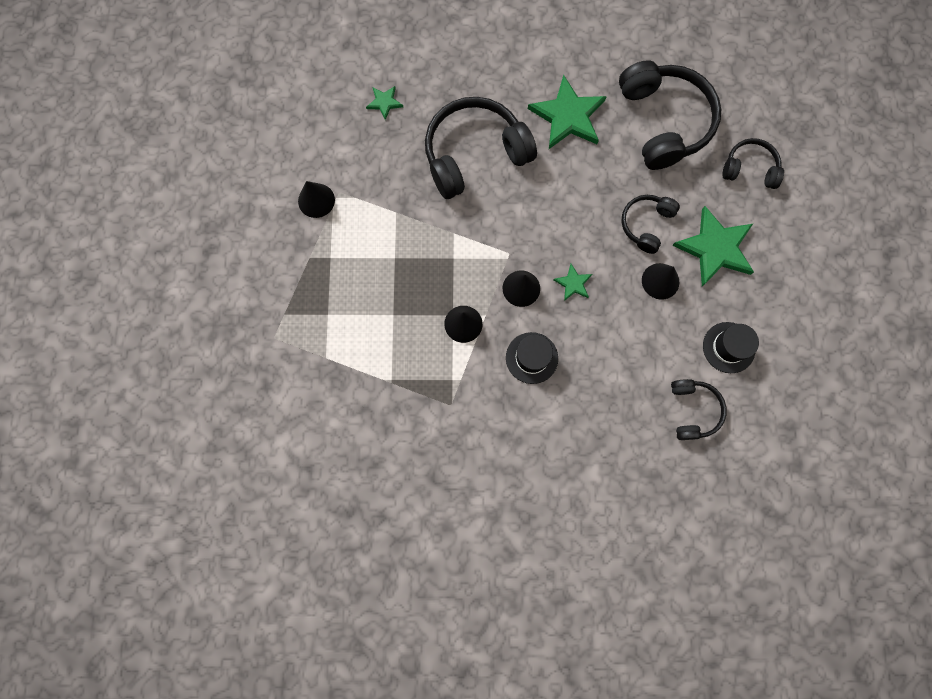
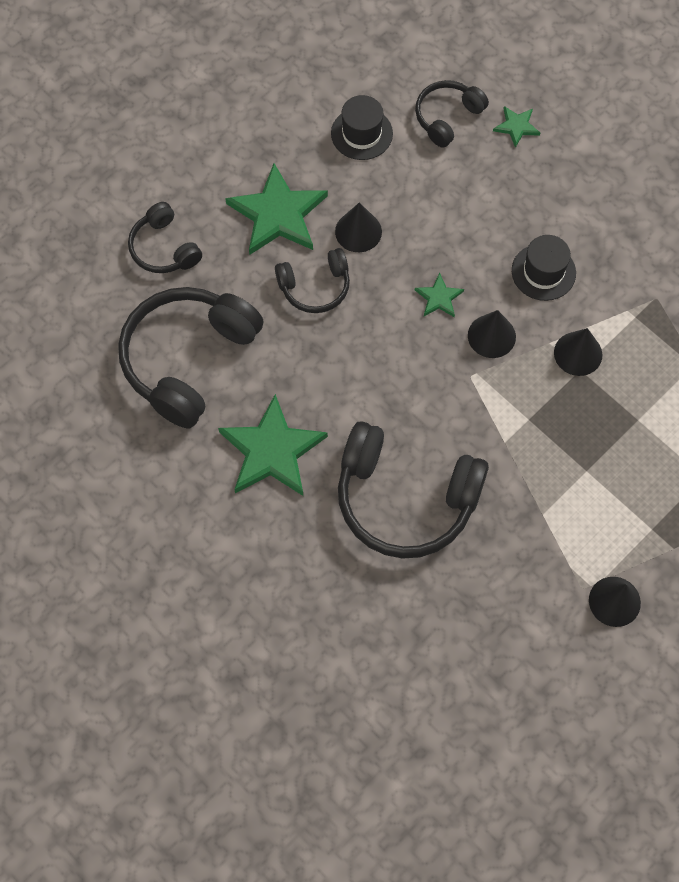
camera: 135 degrees left, 10 degrees down
green star [366,86,403,120] -> green star moved to [493,106,540,148]

